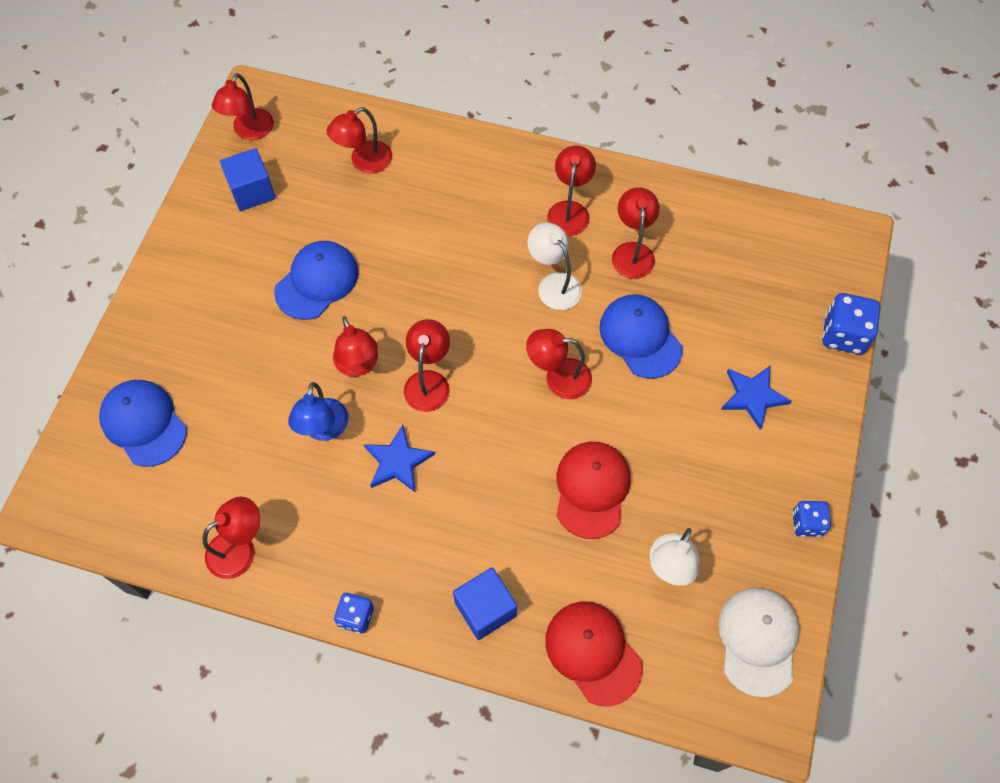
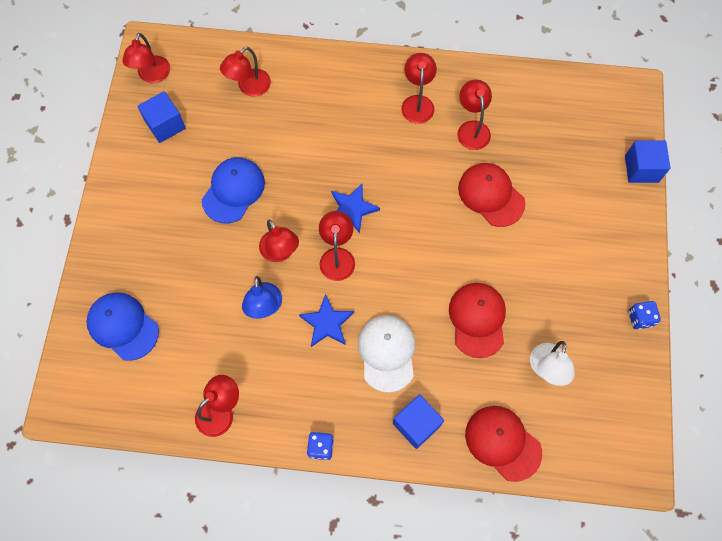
camera: 10 degrees left, 5 degrees up
red lamp [526,329,592,399] -> none
white lamp [528,222,582,310] -> none
blue cap [599,294,683,379] -> red cap [458,163,525,227]
white cap [718,588,800,697] -> white cap moved to [358,315,415,393]
blue star [721,366,791,430] -> blue star moved to [331,184,380,233]
blue dice [822,293,880,354] -> blue cube [625,140,670,183]

